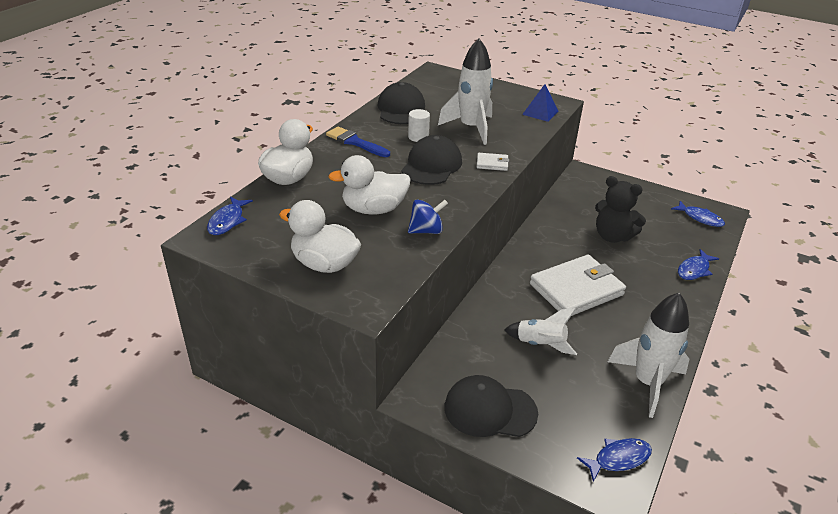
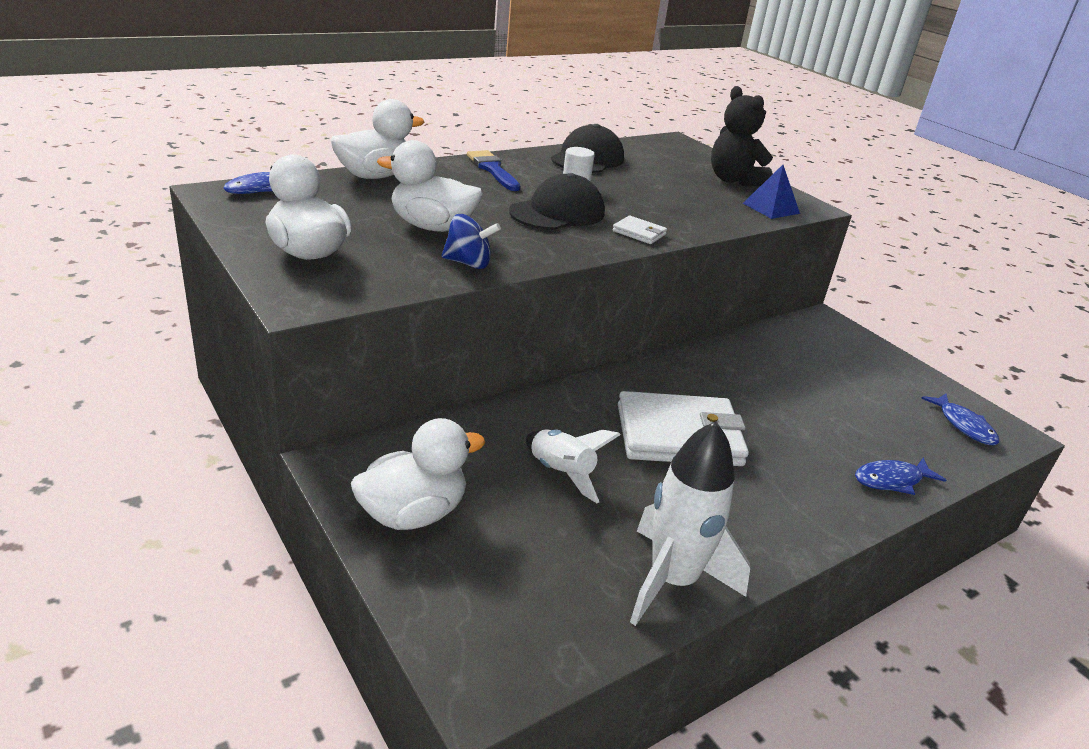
camera: 25 degrees right, 5 degrees down
white rocket [438,38,493,145] -> none
black cap [444,375,538,437] -> white duck [351,418,485,530]
blue fish [577,438,652,482] -> none
black teddy bear [595,176,646,243] -> black teddy bear moved to [711,86,773,186]

